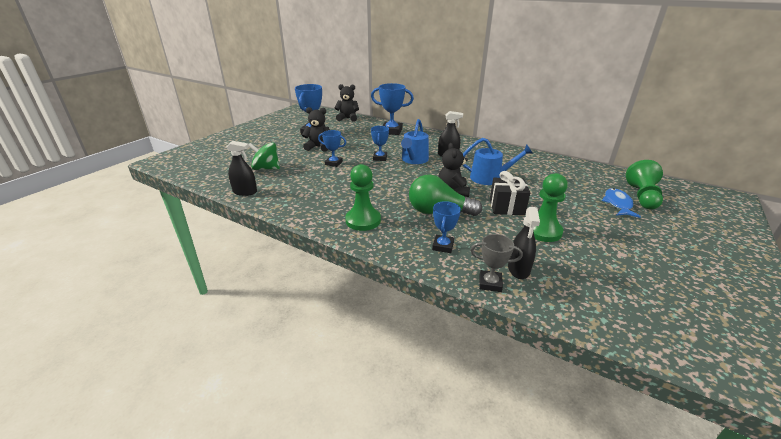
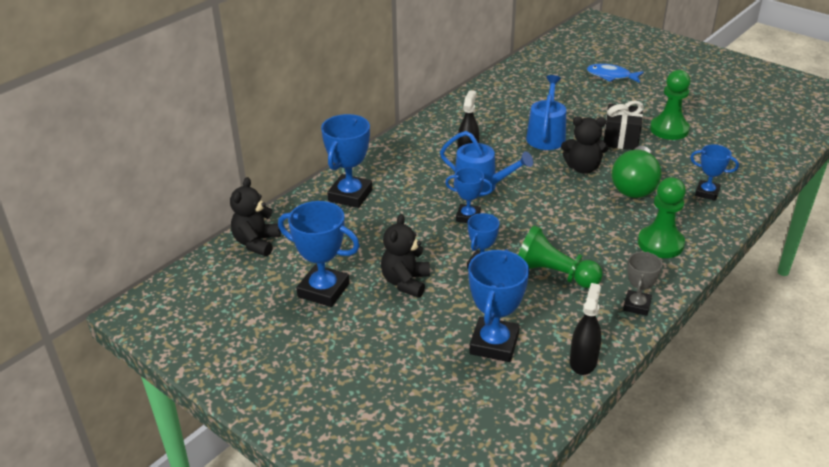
camera: 80 degrees left, 5 degrees up
green spinning top [249,143,280,170] -> blue trophy [468,249,529,362]
grey trophy [470,234,523,292] -> grey trophy moved to [623,252,663,316]
black spray bottle [508,207,540,279] -> none
green pawn [626,160,663,209] -> green pawn moved to [518,225,603,288]

